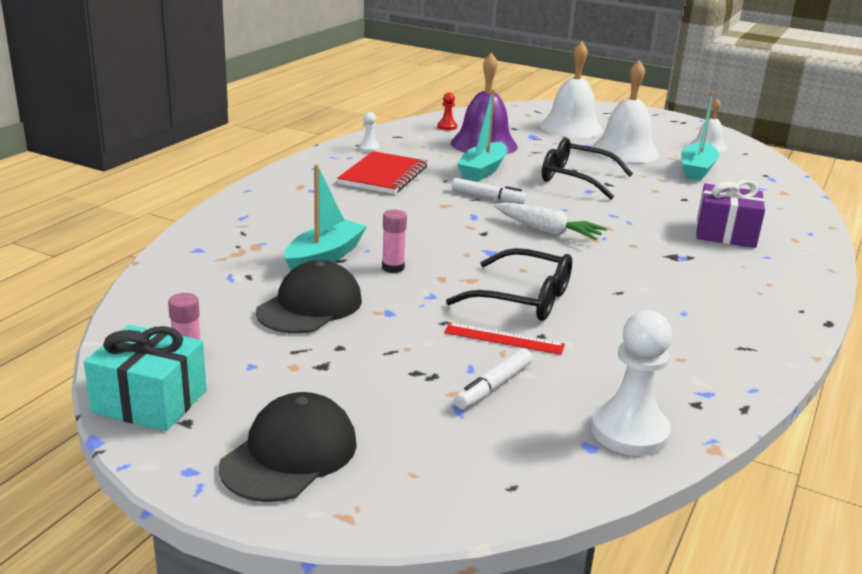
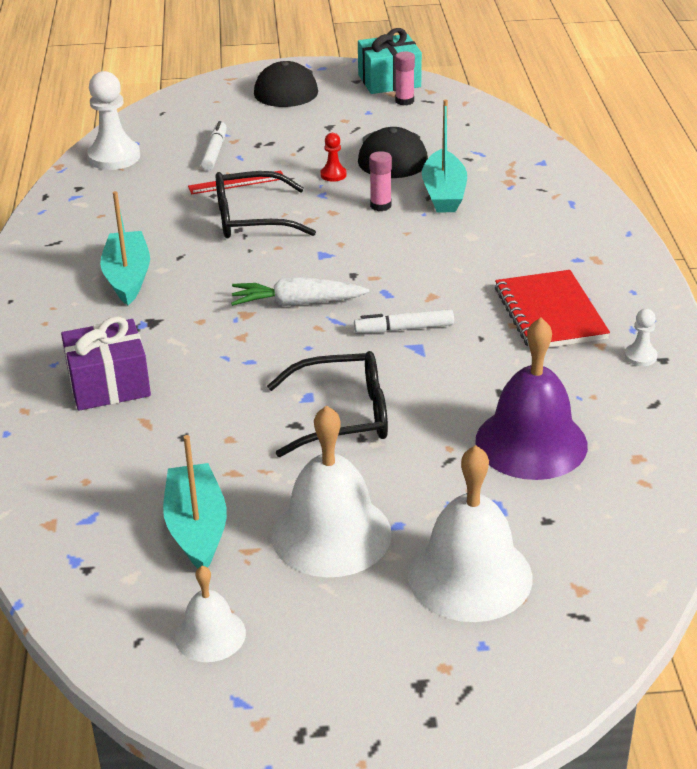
camera: 150 degrees right, 10 degrees up
red pawn [437,93,457,130] -> red pawn moved to [320,133,347,182]
turquoise boat [457,89,507,182] -> turquoise boat moved to [100,191,150,305]

